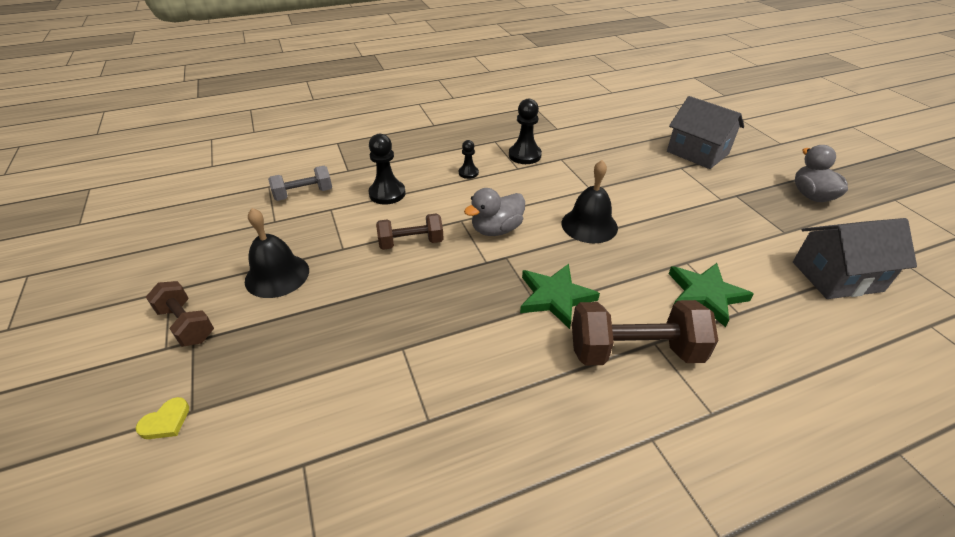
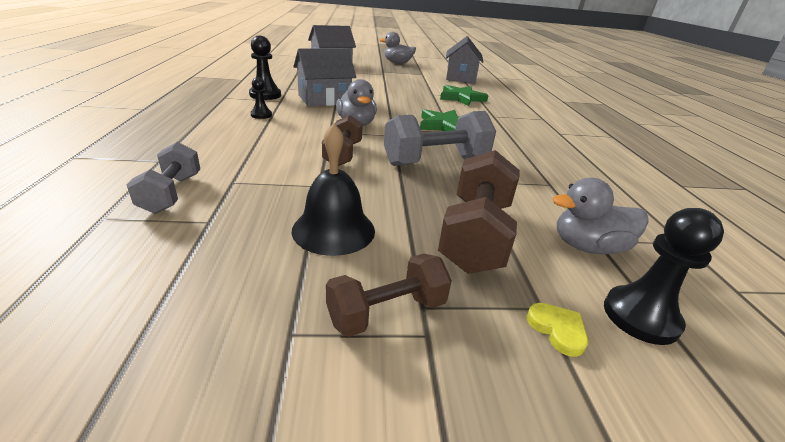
camera: 75 degrees left, 10 degrees down
black pawn [369,134,405,205] -> black pawn moved to [604,208,724,345]
black bell [562,160,618,243] -> none
brown dumbbell [572,300,718,365] -> brown dumbbell moved to [438,150,520,274]
none -> grey house [293,48,356,106]
none -> grey dumbbell [384,111,496,166]
none -> grey duck [553,178,649,254]

